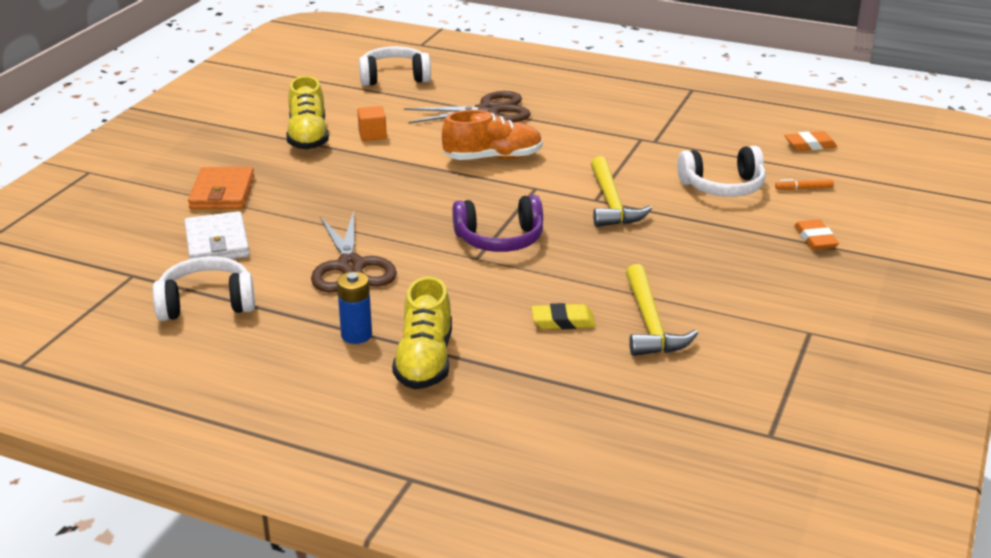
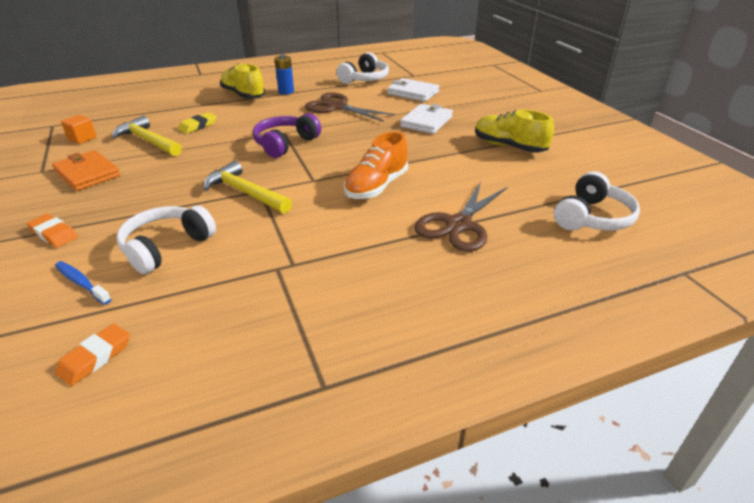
camera: 135 degrees right, 5 degrees up
orange wallet [188,167,254,209] -> orange wallet moved to [52,150,121,191]
orange cube [357,106,387,141] -> orange cube moved to [61,115,97,144]
orange marker [775,179,834,190] -> blue toothbrush [55,261,112,305]
none -> white wallet [400,104,453,134]

